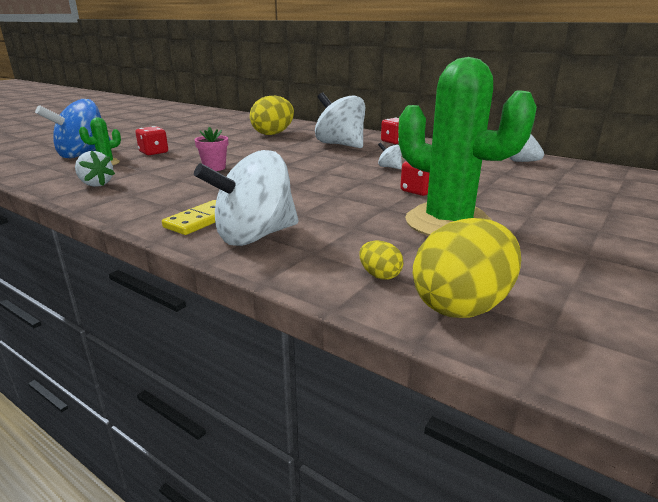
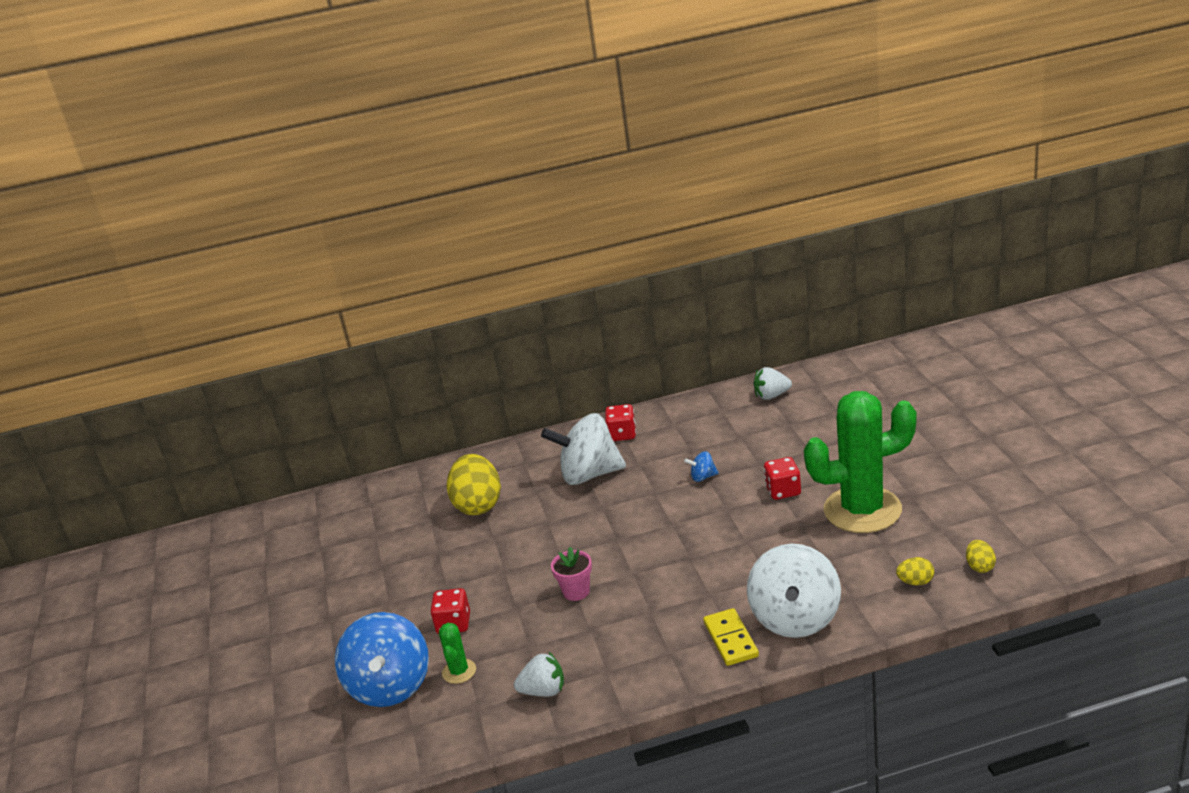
camera: 45 degrees left, 5 degrees up
white spinning top [378,142,402,169] -> blue spinning top [684,451,719,482]
yellow egg [413,218,521,318] -> yellow egg [966,540,996,573], size x0.45

